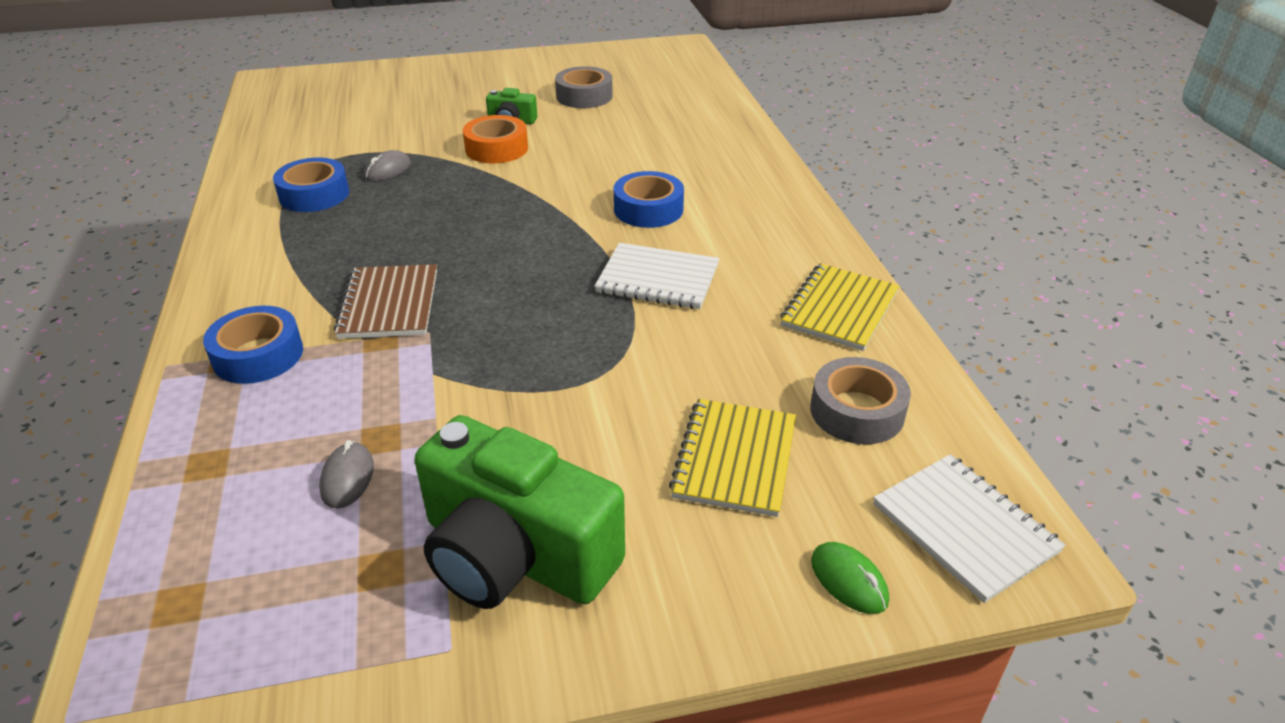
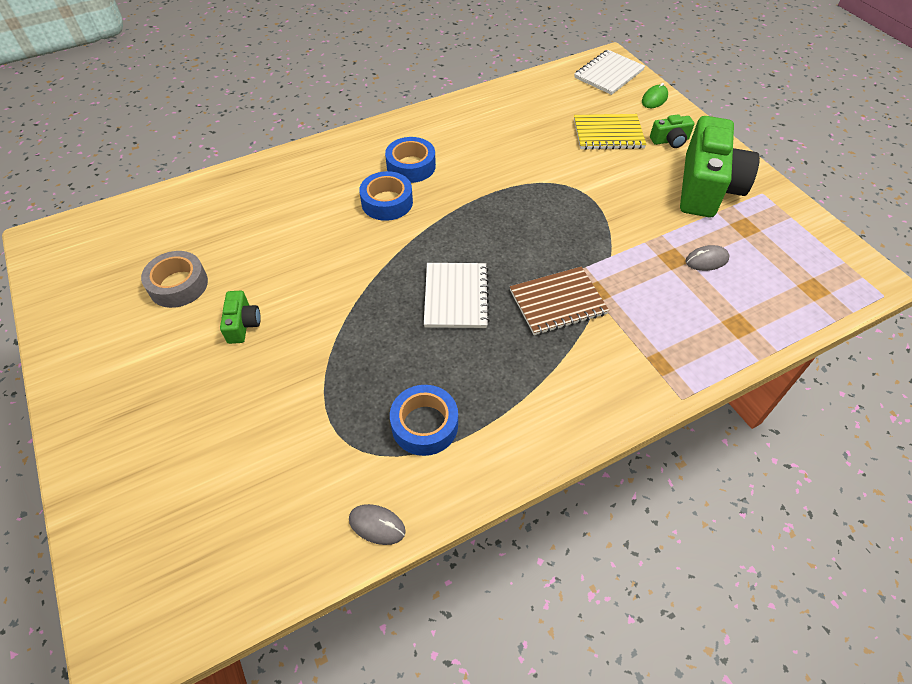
camera: 105 degrees left, 15 degrees up
blue tape [203,306,303,384] -> blue tape moved to [385,137,436,183]
grey mouse [364,150,411,181] -> grey mouse moved to [349,504,406,545]
orange tape [463,115,528,164] -> none
white notebook [595,243,719,309] -> white notebook moved to [424,263,490,328]
yellow notebook [780,263,899,351] -> none
grey tape [810,357,911,444] -> none
none -> green camera [650,114,694,148]

